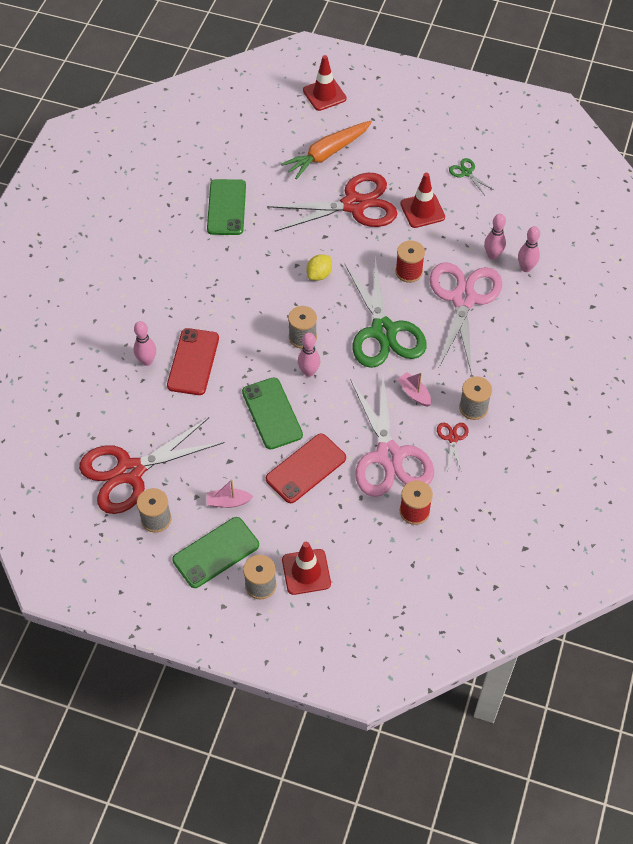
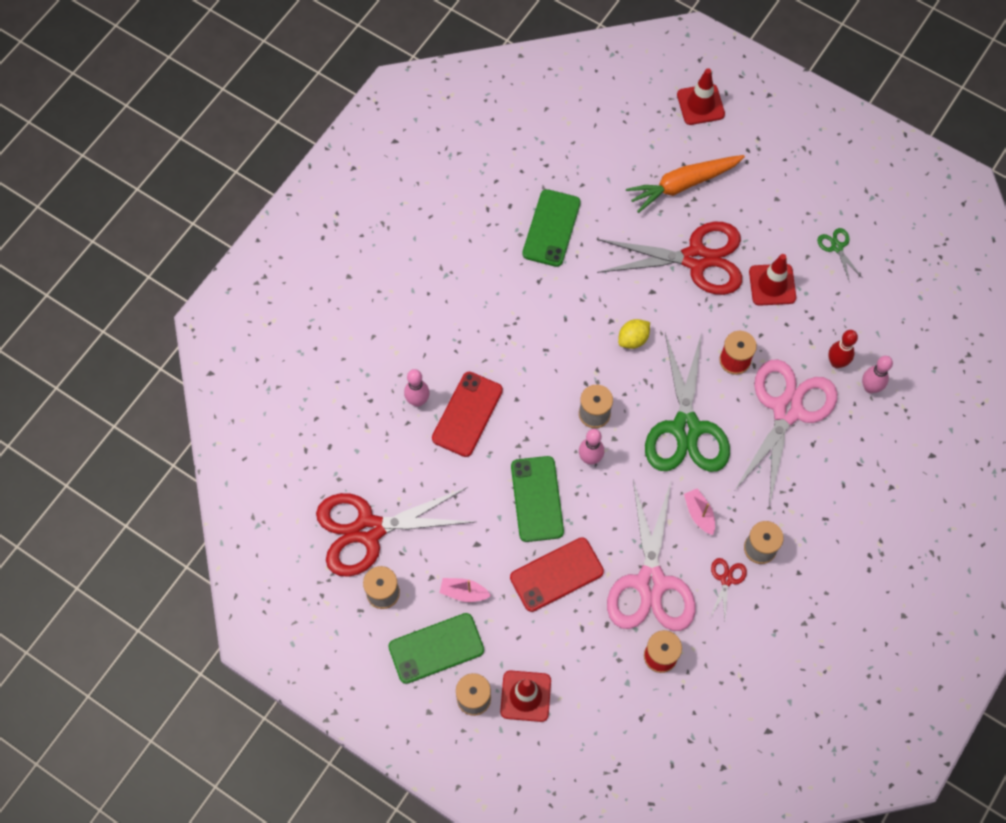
camera: 15 degrees right, 10 degrees up
pink bowling pin [484,214,506,260] -> red bowling pin [828,330,858,368]

